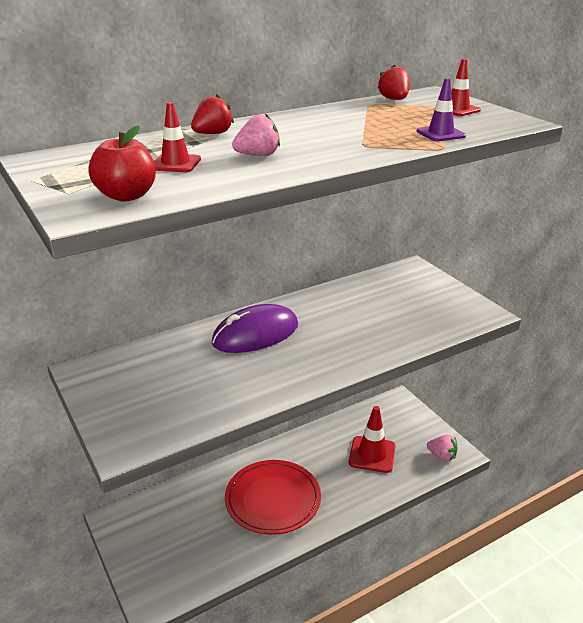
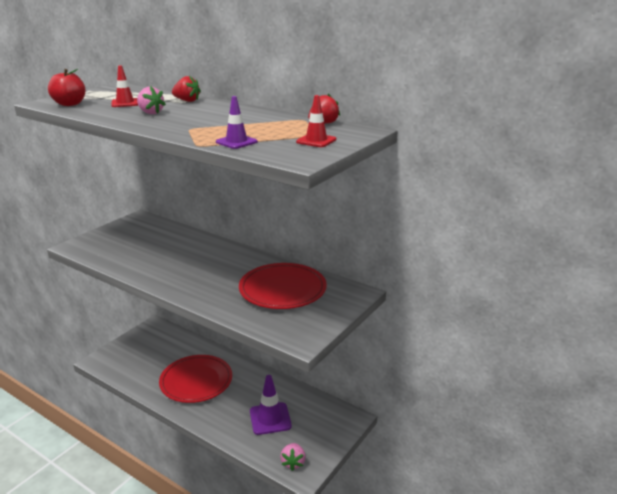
camera: 65 degrees right, 5 degrees down
purple mouse [211,304,298,353] -> none
red traffic cone [349,406,396,473] -> purple traffic cone [250,375,292,435]
none -> red plate [239,263,327,309]

